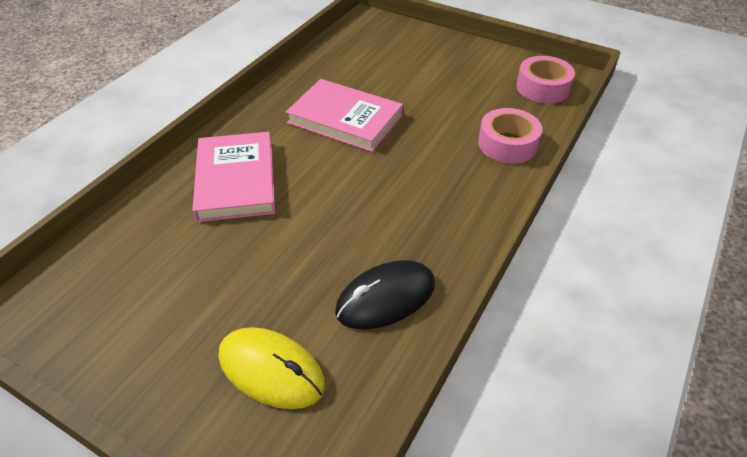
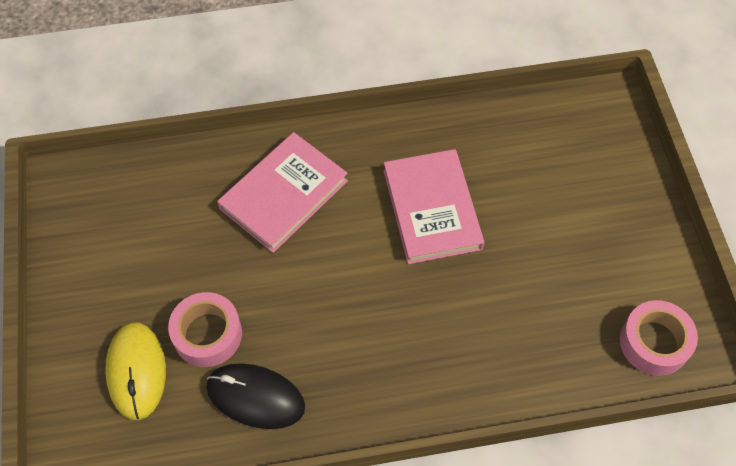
camera: 50 degrees right, 15 degrees up
pink tape [478,108,542,164] -> pink tape moved to [168,292,242,367]

